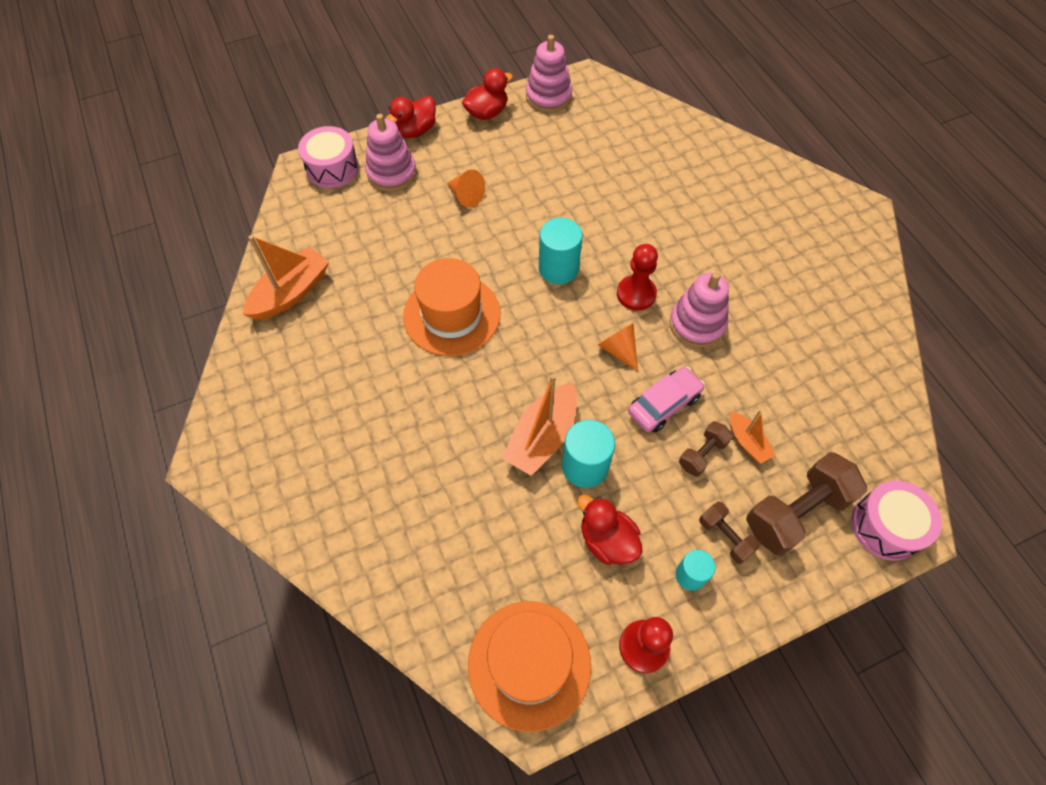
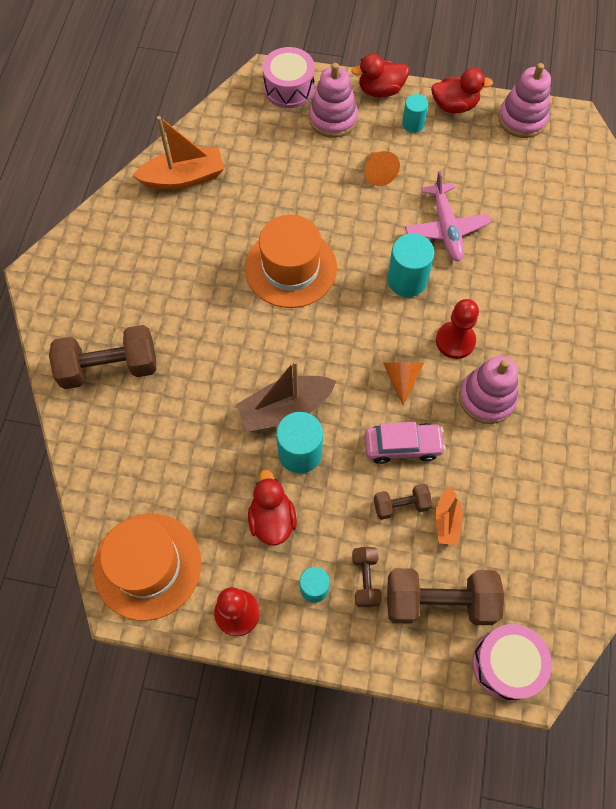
camera: 35 degrees right, 5 degrees up
orange boat [502,374,577,476] -> brown boat [236,360,336,432]
none -> brown dumbbell [49,325,156,389]
none -> turquoise cylinder [402,94,428,133]
none -> pink plane [405,171,491,261]

